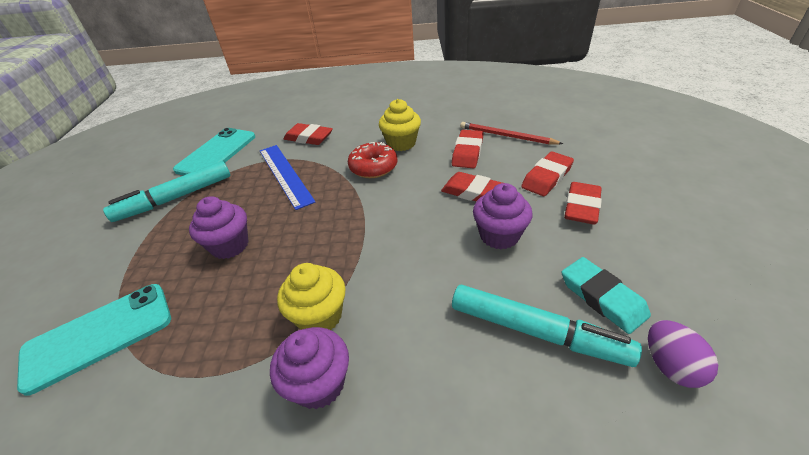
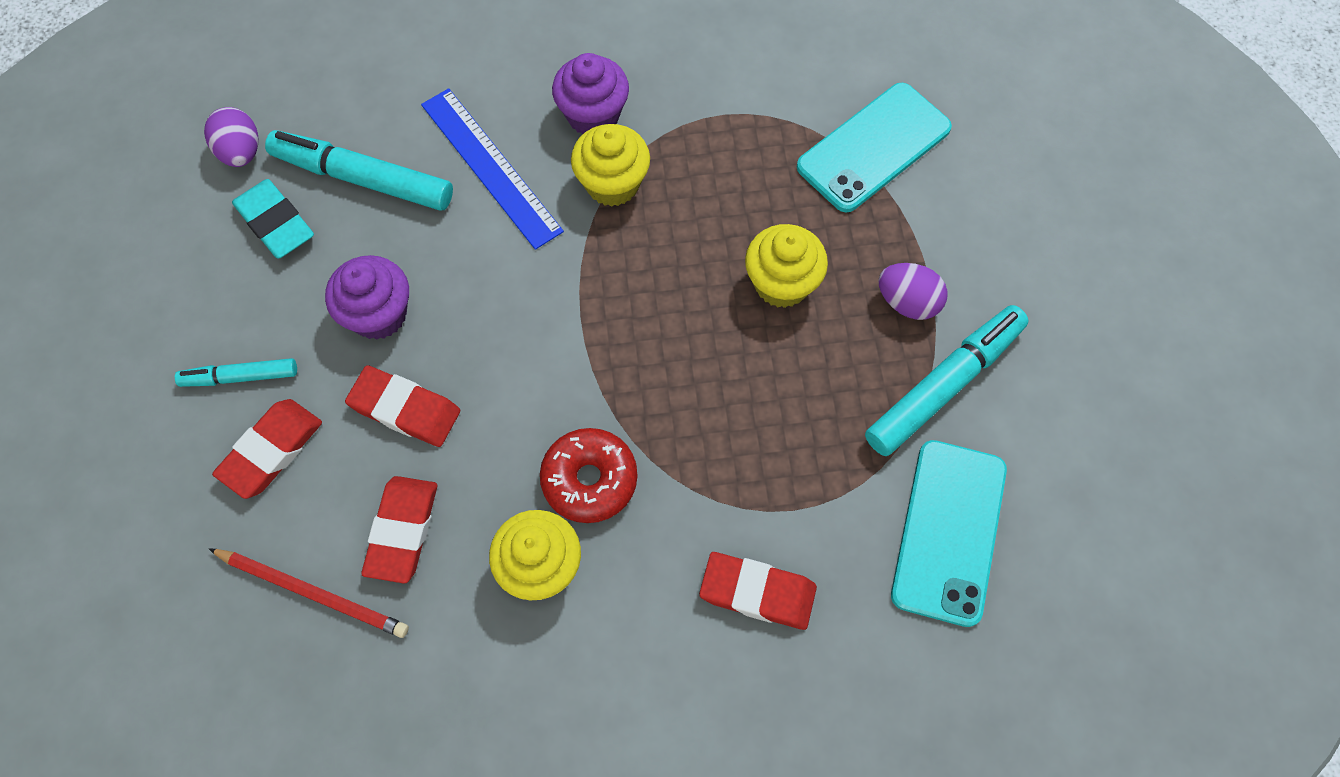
camera: 170 degrees right, 25 degrees up
purple cupcake [189,196,249,259] -> yellow cupcake [745,224,828,308]
blue ruler [260,145,316,210] -> blue ruler moved to [421,88,564,250]
red eraser [564,182,602,225] -> turquoise marker [175,358,297,387]
none -> purple egg [878,263,948,320]

